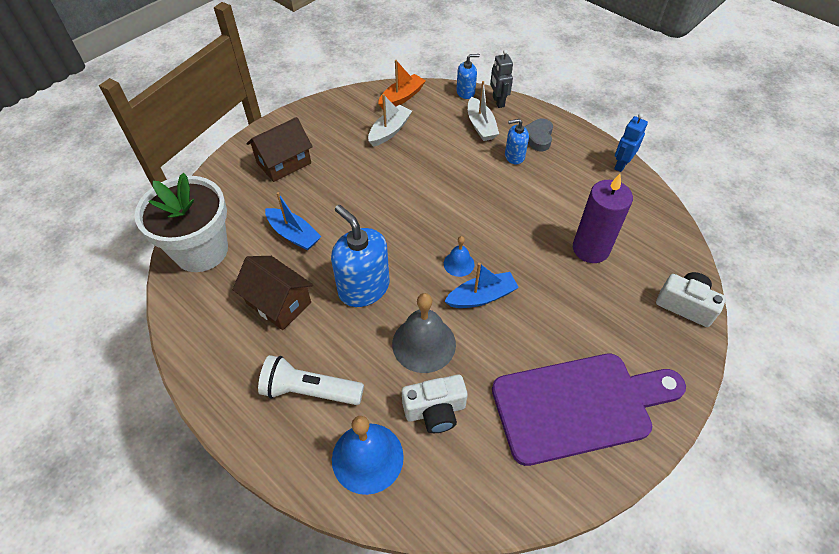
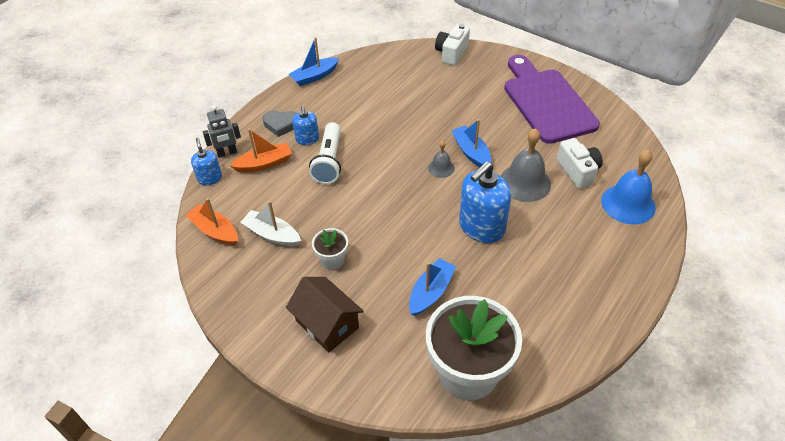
camera: 95 degrees left, 5 degrees down
brown house [233,256,313,330] -> none
white flashlight [258,355,364,405] -> white flashlight moved to [309,122,341,184]
blue bell [444,236,475,277] -> grey bell [428,140,455,178]
white boat [468,81,499,141] -> orange boat [229,129,292,173]
purple candle [573,174,633,263] -> none
blue robot [614,113,648,172] -> blue boat [289,37,339,86]
none -> white flower pot [312,228,348,270]

